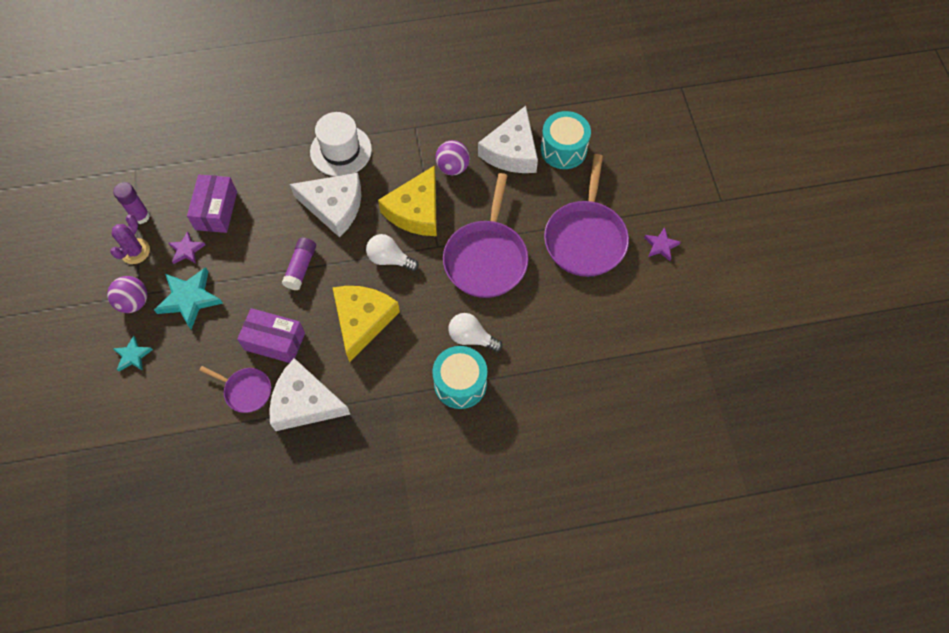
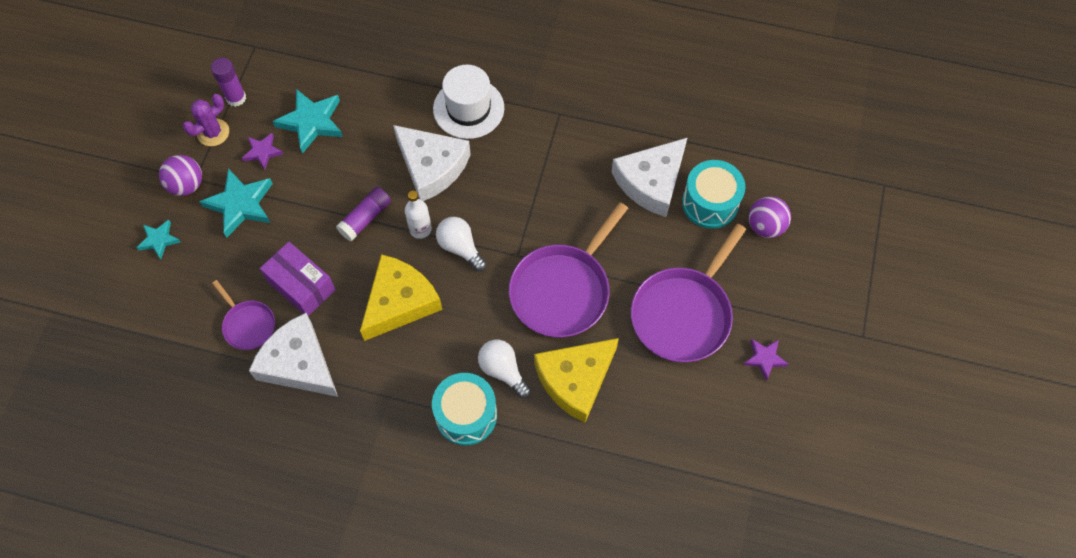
camera: 25 degrees right, 0 degrees up
purple box [187,175,237,233] -> turquoise star [273,89,343,154]
yellow cheese [378,165,437,236] -> yellow cheese moved to [534,338,619,423]
purple ball [435,140,470,175] -> purple ball moved to [748,196,791,238]
none -> white bottle [405,191,432,239]

